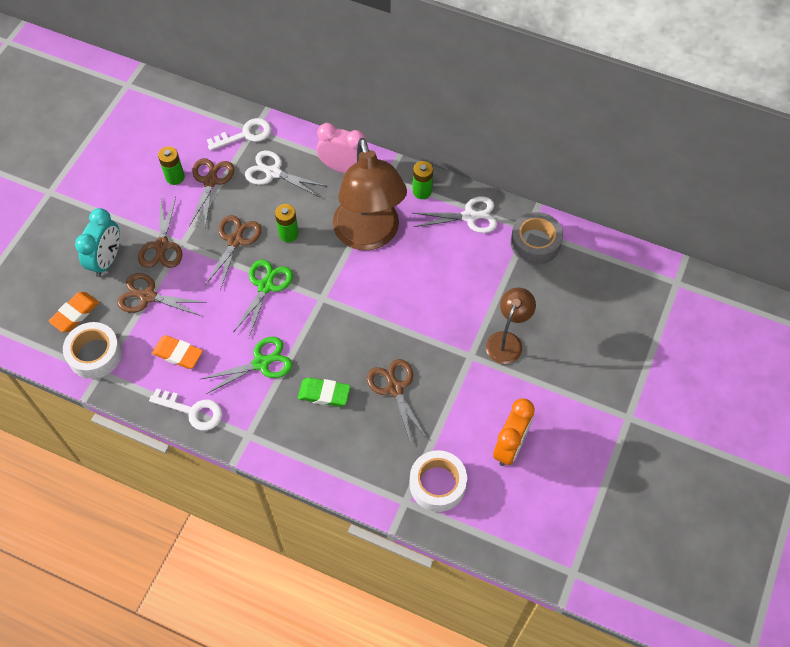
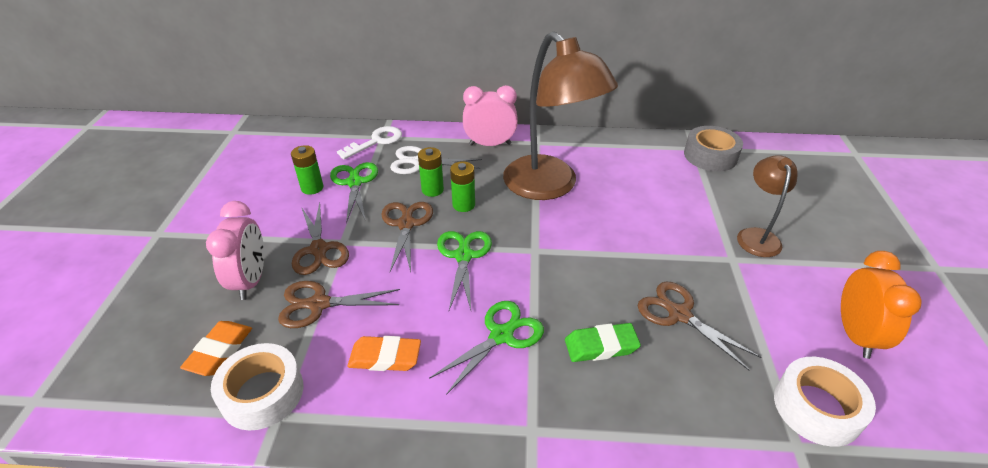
camera: 20 degrees left, 20 degrees down
turquoise clock [75,208,120,277] -> pink clock [206,201,264,300]
white key [149,388,222,431] -> none
brown scissors [189,158,235,227] -> green scissors [330,162,378,223]
green battery [413,161,433,199] -> green battery moved to [418,147,444,197]
white scissors [413,196,497,233] -> none

